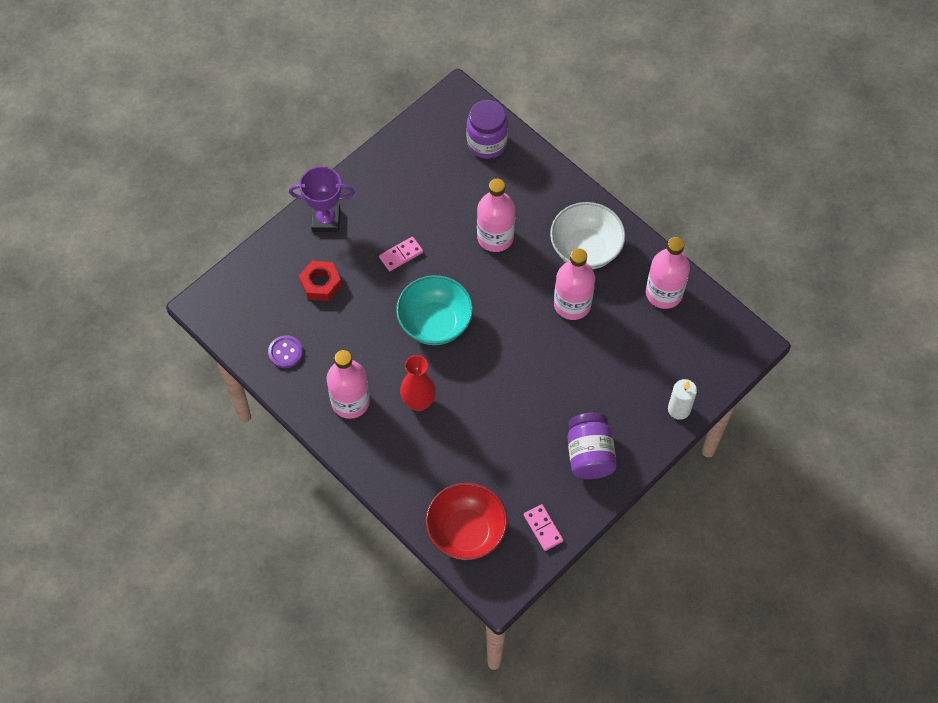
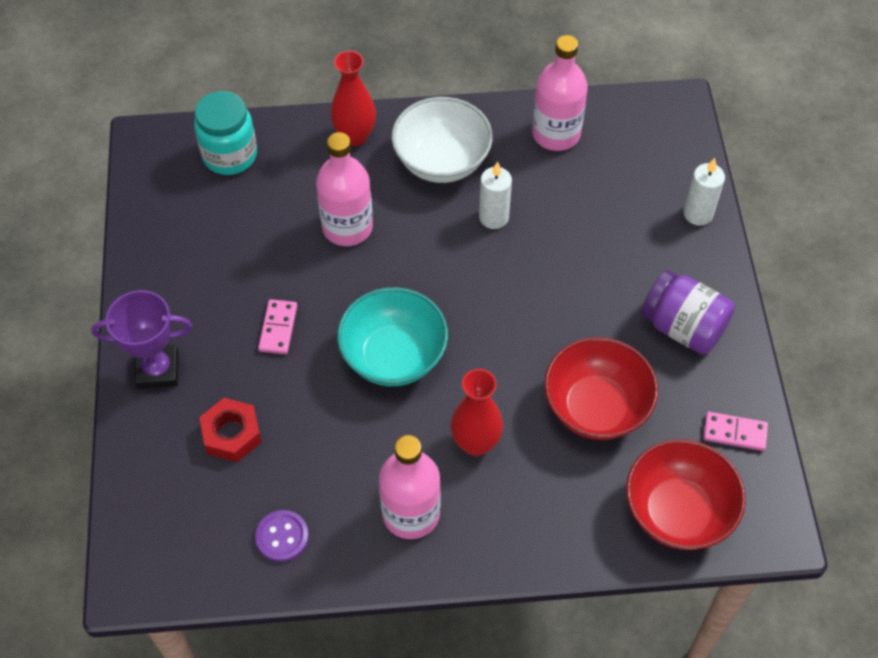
camera: 50 degrees left, 5 degrees down
purple trophy [289,166,355,232] -> purple trophy turned 45 degrees clockwise [91,290,193,389]
purple jar [467,100,508,159] -> turquoise jar [194,91,257,175]
pink bottle [554,248,595,320] -> white candle [479,161,512,229]
none -> red vase [331,51,376,146]
none -> red bowl [544,337,658,440]

